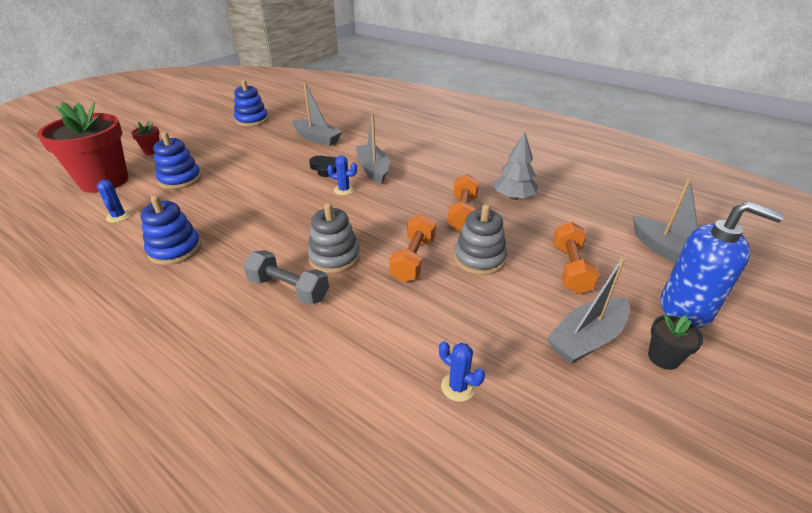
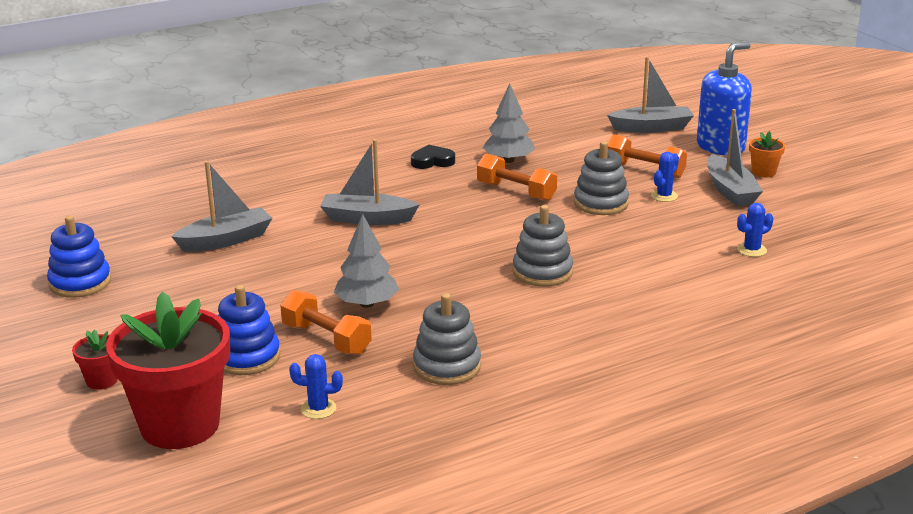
camera: 65 degrees left, 10 degrees down
blue stacking toy [140,196,201,265] -> grey stacking toy [413,293,481,385]
grey dumbbell [243,250,329,305] -> none
black heart [309,156,337,177] -> black heart moved to [411,145,455,169]
blue cactus [327,155,357,195] -> blue cactus moved to [651,152,679,202]
orange dumbbell [389,214,436,282] -> orange dumbbell moved to [280,290,372,355]
black flower pot [648,314,704,370] -> orange flower pot [749,131,785,178]
none -> grey tree [334,214,399,308]

